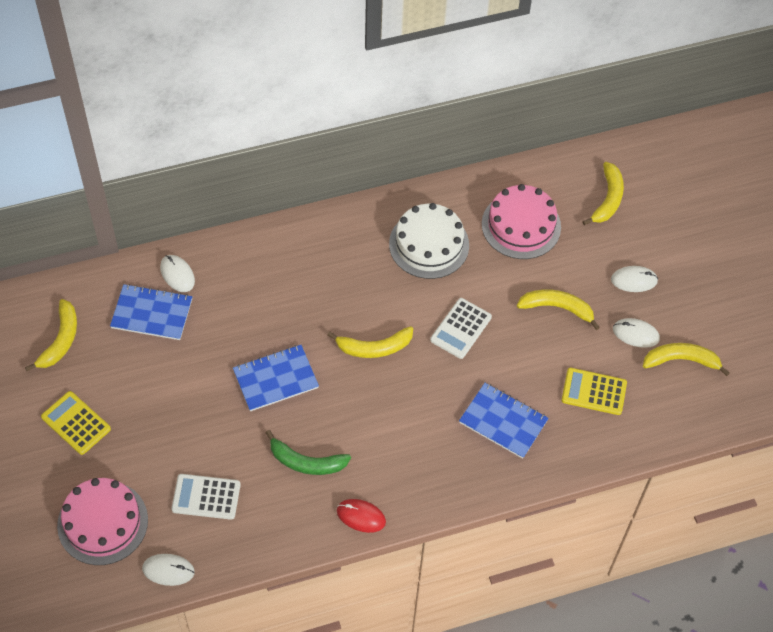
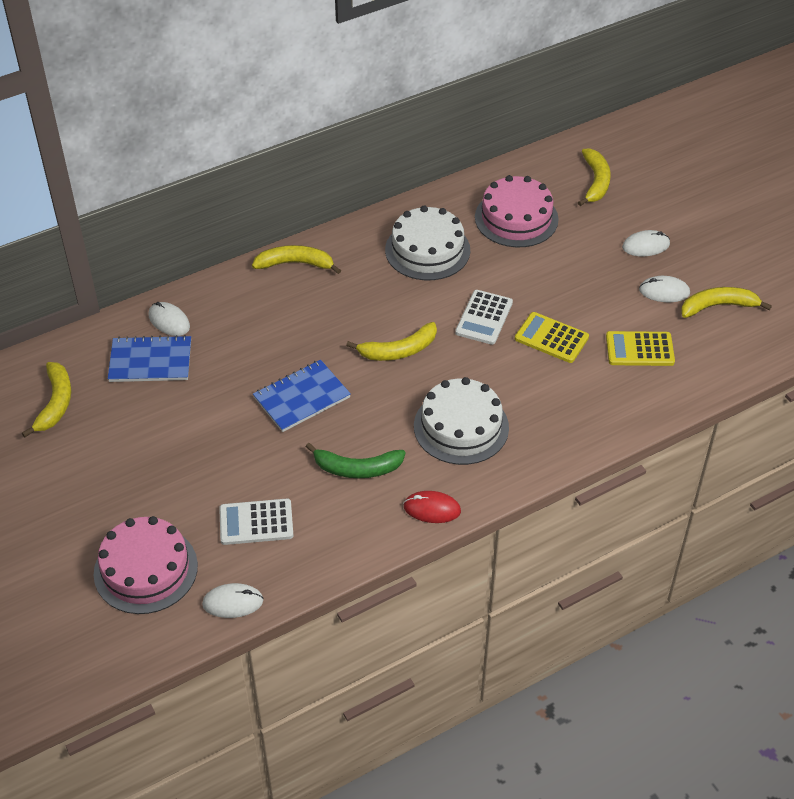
camera: 10 degrees left, 10 degrees down
yellow calculator [41,391,111,455] -> yellow calculator moved to [515,312,589,363]
blue notebook [459,383,549,459] -> none
yellow banana [517,289,600,330] -> yellow banana moved to [252,245,341,274]
none -> white cake [414,377,509,465]

